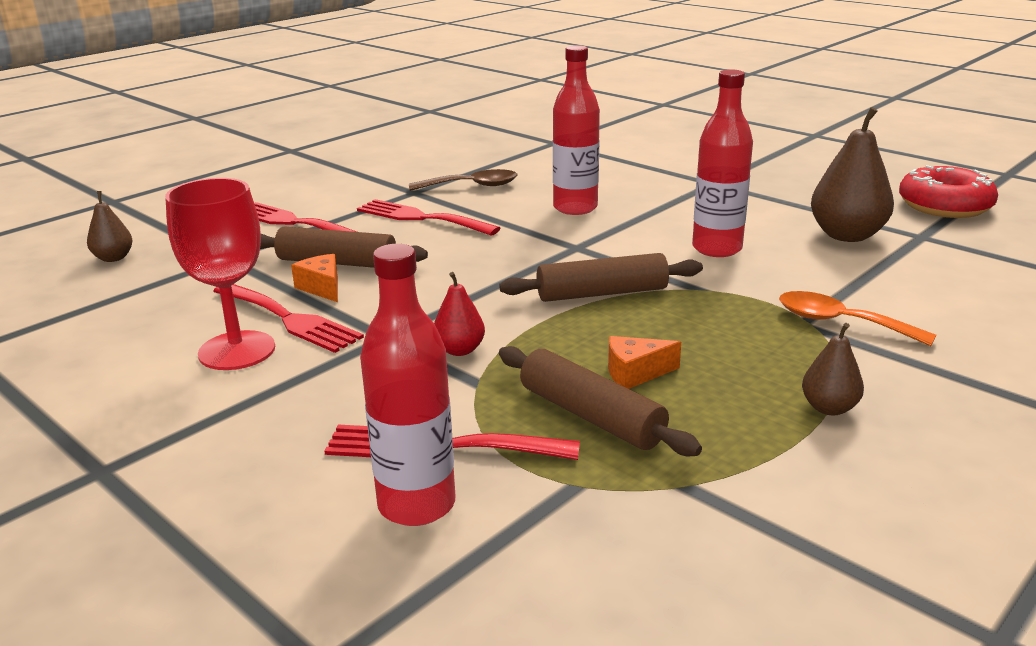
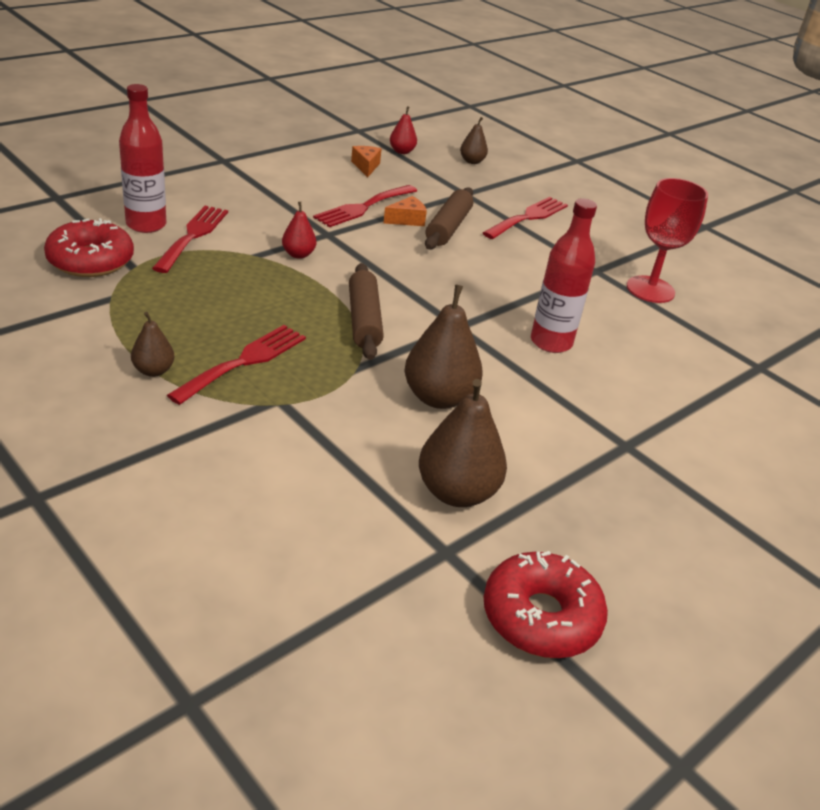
camera: 90 degrees right, 10 degrees up
red goblet [165,178,275,370] -> red goblet moved to [627,178,708,303]
red fork [357,199,500,236] -> red fork moved to [167,325,306,405]
brown spoon [409,169,518,191] -> none
brown rolling pin [499,346,702,456] -> none
orange cheese [608,336,681,389] -> orange cheese moved to [351,146,382,177]
red bottle [692,69,753,257] -> brown pear [405,285,483,409]
orange spoon [779,291,937,346] -> none
none -> red donut [44,218,134,277]
none -> red pear [390,106,417,154]

